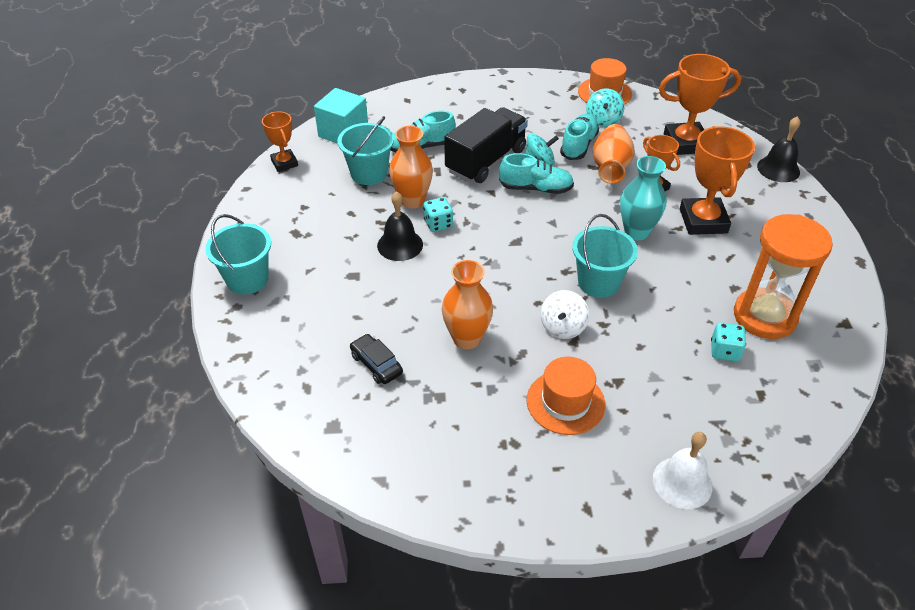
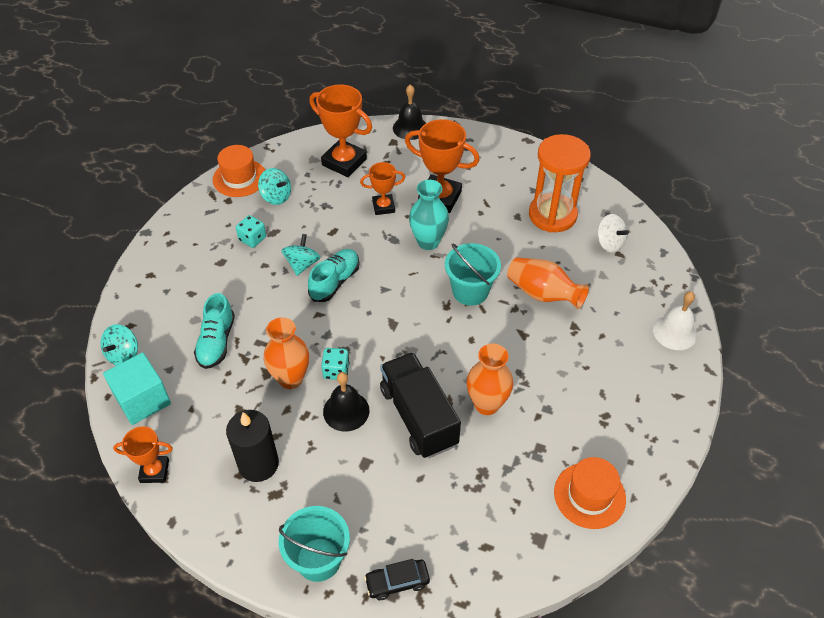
camera: 65 degrees left, 5 degrees up
turquoise bucket [338,116,394,185] -> none
black car [350,334,403,384] -> black car moved to [364,559,430,600]
black truck [444,107,528,183] -> black truck moved to [380,352,461,458]
orange hat [527,357,605,435] -> orange hat moved to [554,457,626,529]
white spinning top [540,290,589,339] -> white spinning top moved to [597,214,629,253]
turquoise shoe [560,114,599,160] -> none
orange vase [593,124,635,184] -> orange vase moved to [507,257,589,309]
orange trophy [659,54,741,155] -> orange trophy turned 75 degrees counterclockwise [309,85,372,177]
turquoise dice [711,322,746,361] -> turquoise dice moved to [236,215,266,248]
none -> turquoise spinning top [100,324,138,366]
none -> black candle [226,410,279,482]

